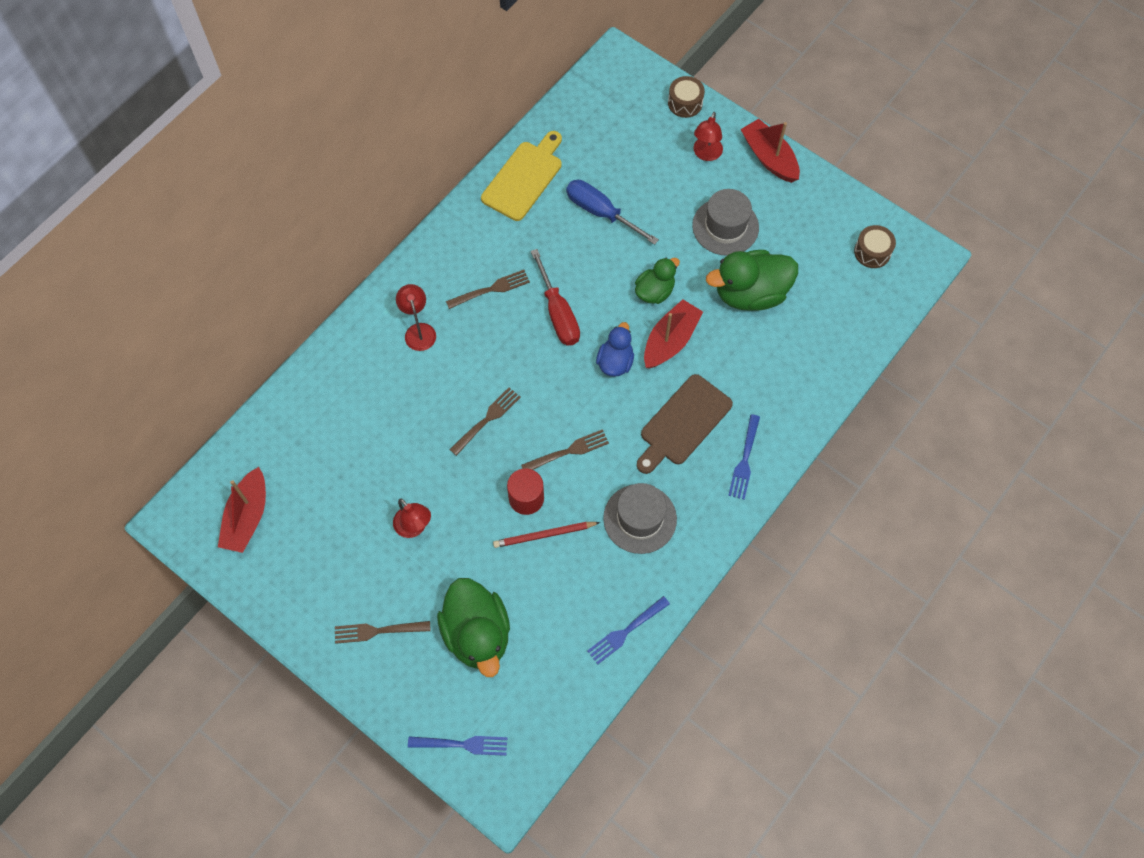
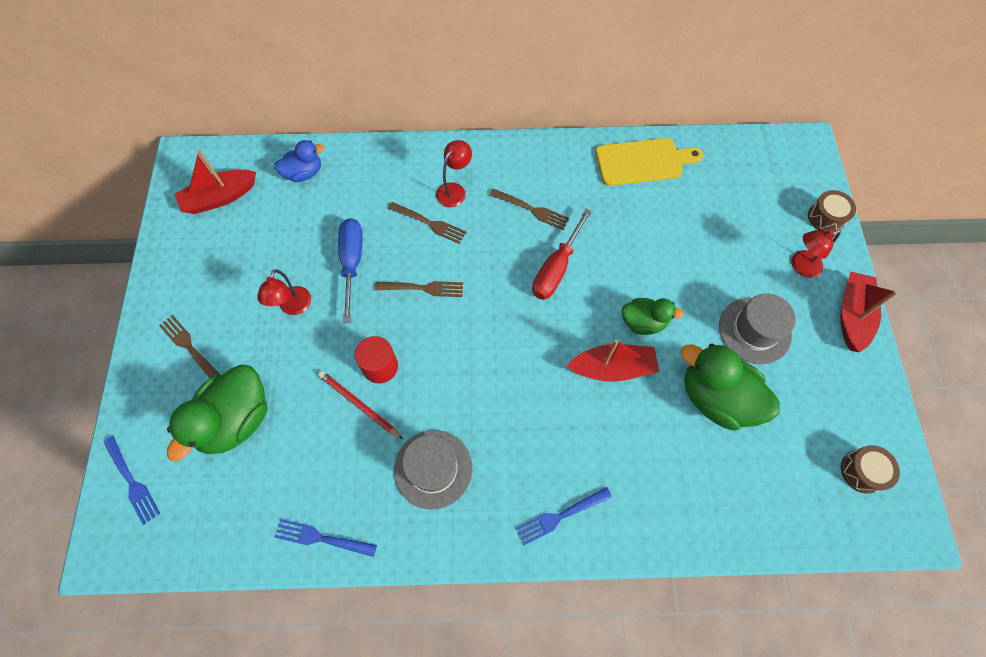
camera: 50 degrees right, 0 degrees up
brown fork [521,429,609,470] -> brown fork moved to [388,202,467,244]
blue screwdriver [566,180,659,245] -> blue screwdriver moved to [338,218,363,323]
blue duck [596,322,634,377] -> blue duck moved to [274,140,325,182]
brown cutting board [637,374,733,474] -> none

